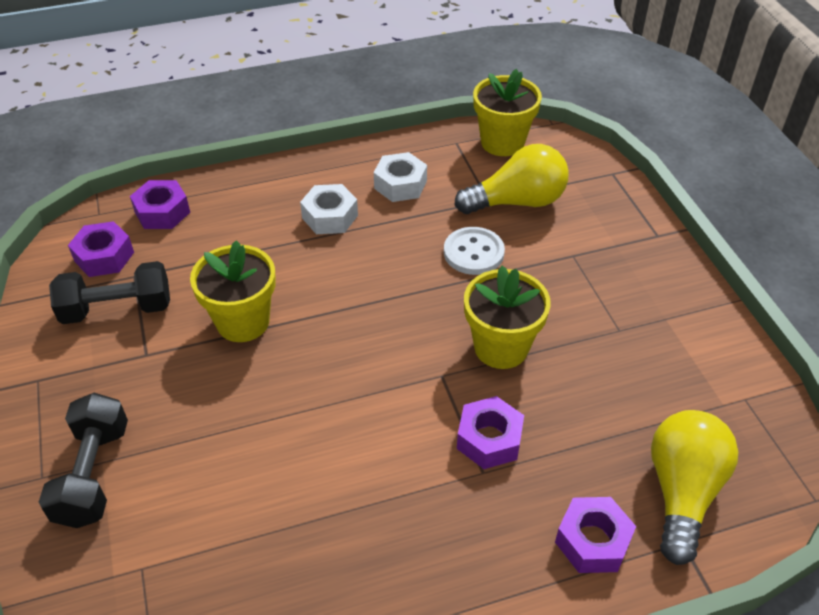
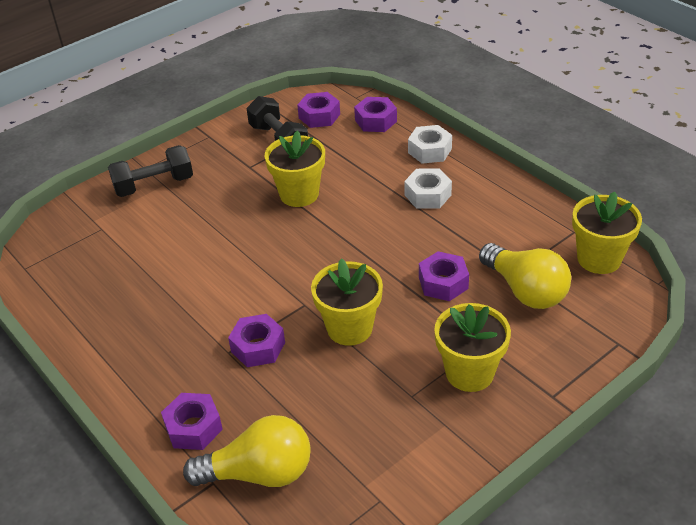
camera: 70 degrees right, 5 degrees down
white nut [374,152,427,202] -> white nut moved to [408,125,452,164]
white button [444,227,505,275] -> purple nut [419,251,469,301]
none -> yellow flower pot [434,303,511,392]

